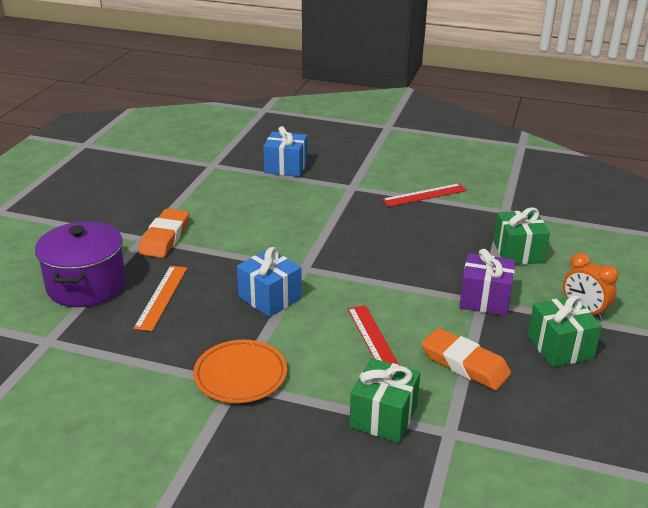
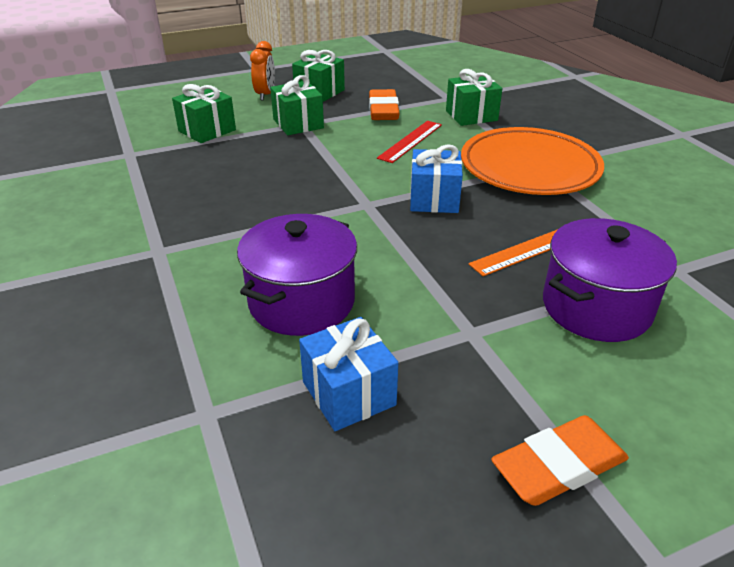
camera: 130 degrees left, 5 degrees up
orange eraser [138,209,189,258] -> orange eraser moved to [491,415,629,506]
orange plate [193,340,287,403] -> orange plate [461,127,604,195], size x1.69
blue gift [263,126,307,177] -> blue gift moved to [299,317,398,431]
red ruler [382,183,467,207] -> none
purple gift [459,249,515,316] -> green gift [270,75,324,135]
none -> purple pot [237,214,357,336]

